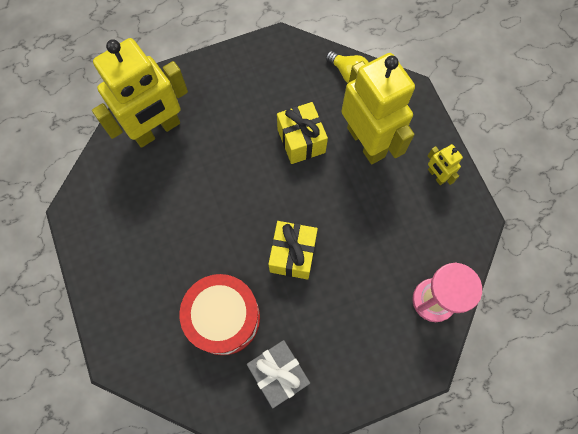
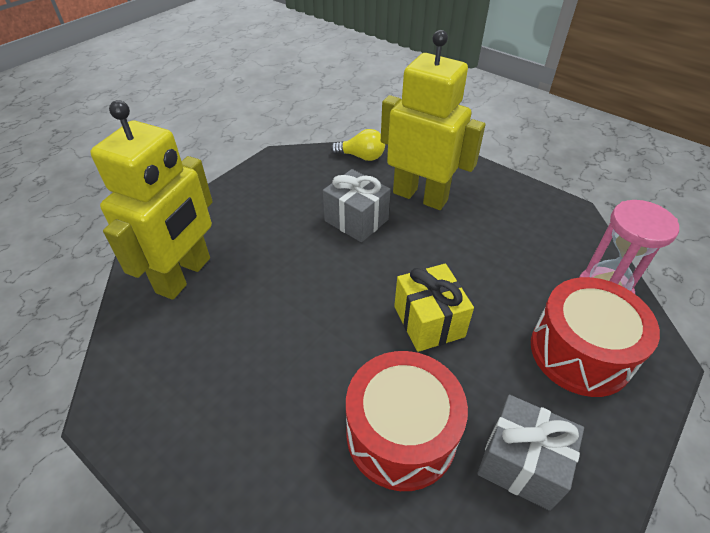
camera: 30 degrees left, 25 degrees down
yellow gift [277,102,328,164] -> grey gift [323,169,391,242]
yellow robot [428,144,463,185] -> none
none -> red drum [531,277,660,397]

